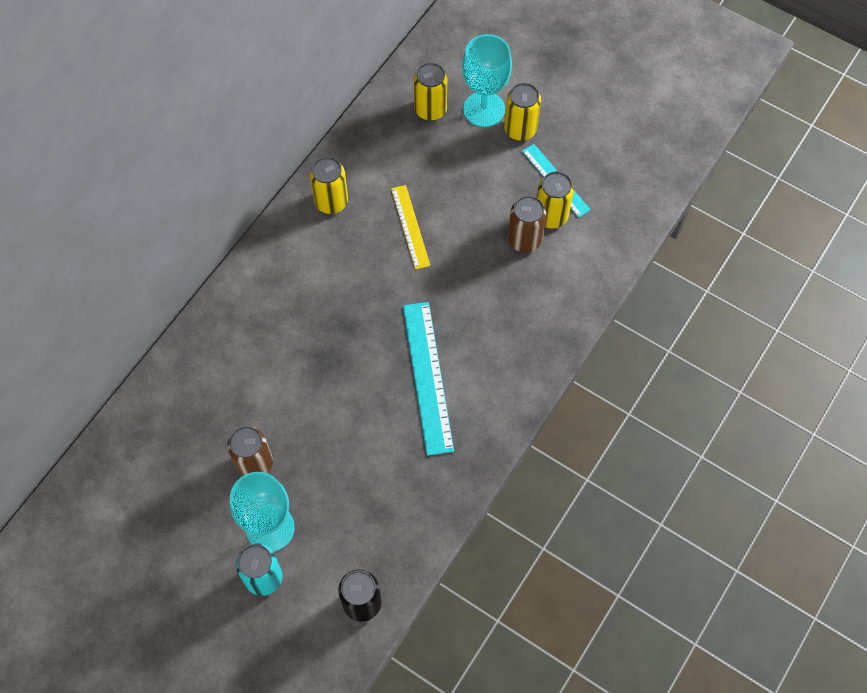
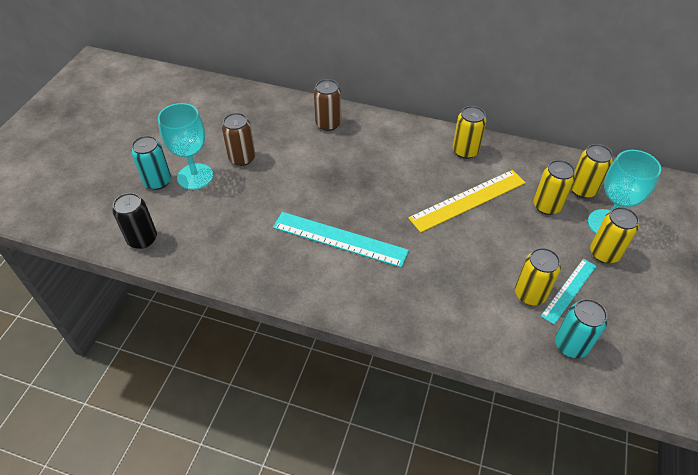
camera: 75 degrees right, 15 degrees down
yellow ruler [391,185,430,270] -> yellow ruler [408,170,526,233], size x1.62
turquoise ruler [403,302,454,456] -> turquoise ruler turned 45 degrees clockwise [273,212,409,268]
brown can [508,196,546,253] -> brown can moved to [314,79,341,131]
none -> yellow can [534,160,575,215]
none -> turquoise can [555,299,607,358]

